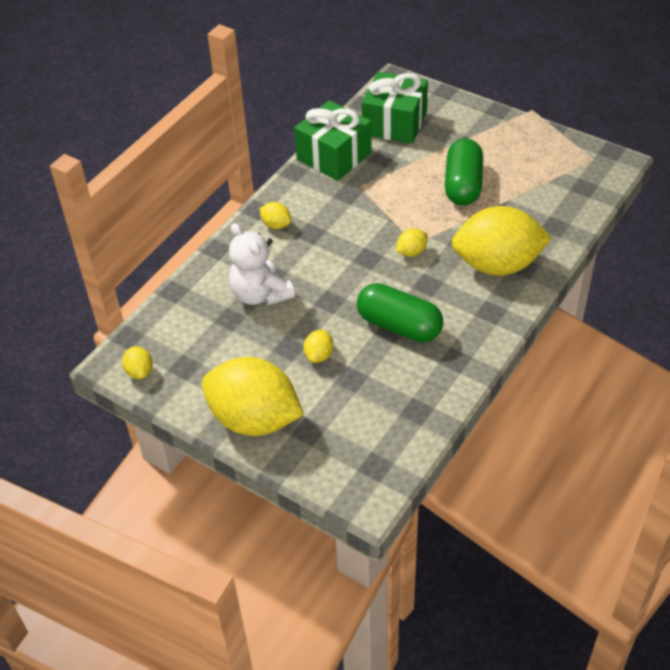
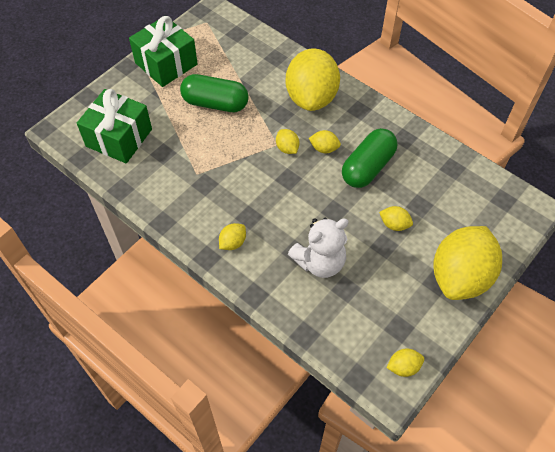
camera: 85 degrees left, 10 degrees up
green gift [294,100,372,181] -> green gift moved to [129,16,198,87]
none -> yellow lemon [309,130,341,153]

